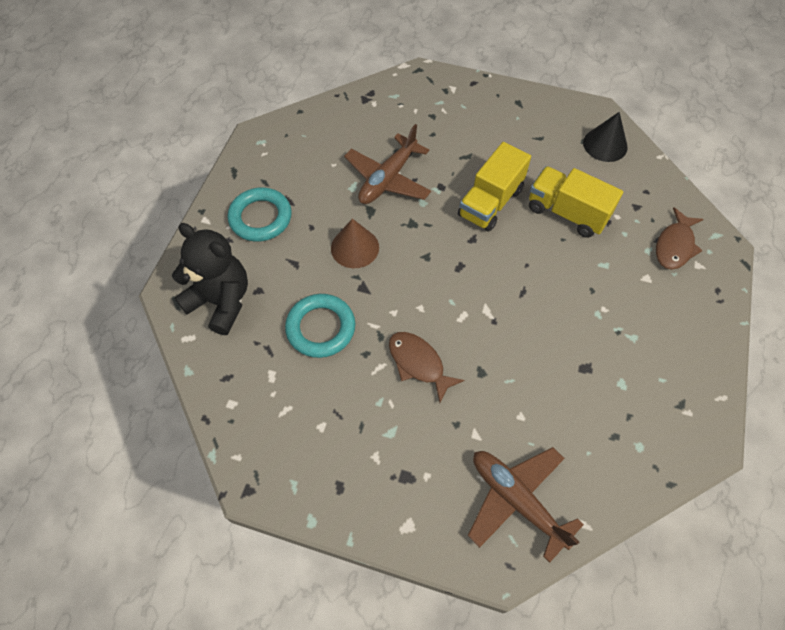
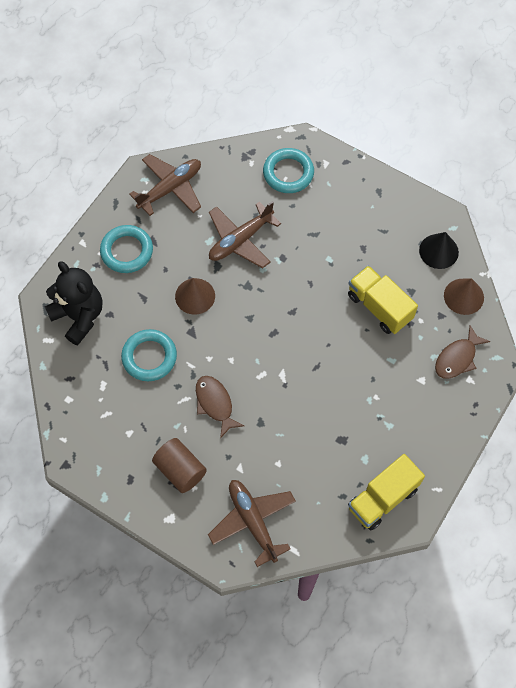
camera: 15 degrees right, 5 degrees up
yellow truck [458,142,531,232] -> yellow truck moved to [348,454,425,530]
none -> brown plane [129,154,201,216]
none -> brown cylinder [152,438,207,493]
none -> turquoise ring [263,148,314,193]
none -> brown cone [444,278,484,315]

